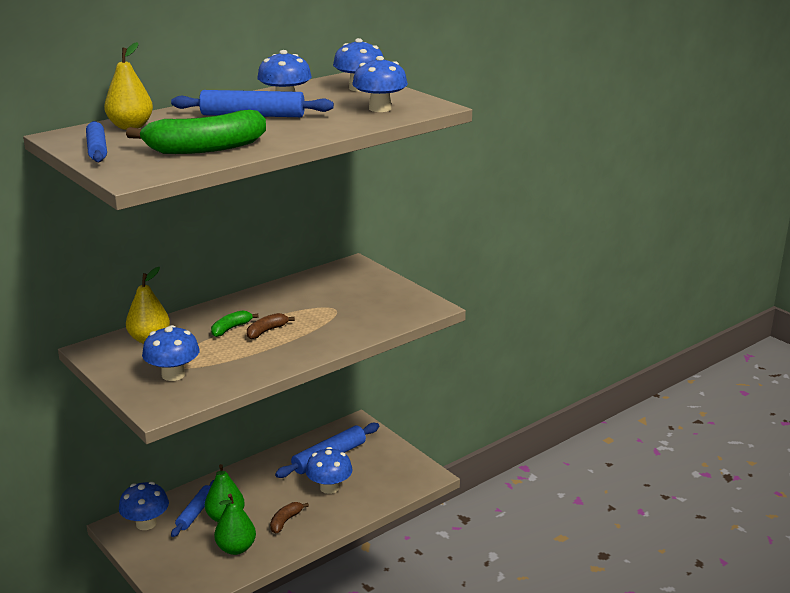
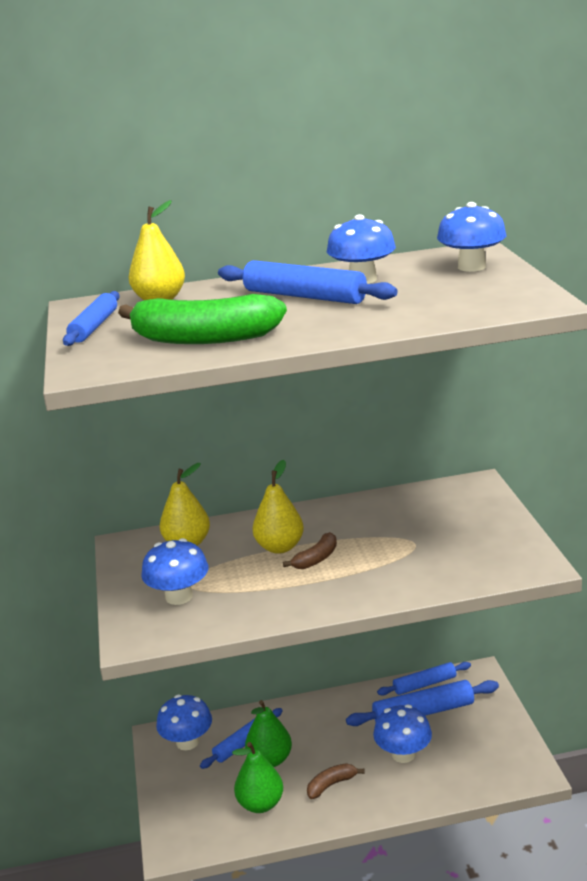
camera: 30 degrees right, 0 degrees up
green banana [211,310,259,337] -> yellow pear [252,460,304,554]
brown banana [247,313,295,339] -> brown banana turned 150 degrees clockwise [283,532,337,569]
blue mushroom [352,56,408,112] -> none
none -> blue rolling pin [377,662,471,696]

